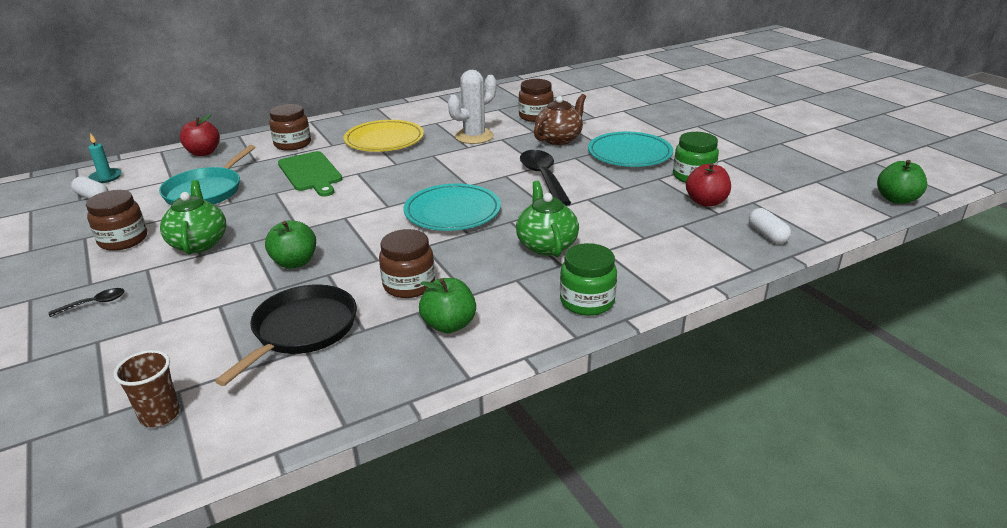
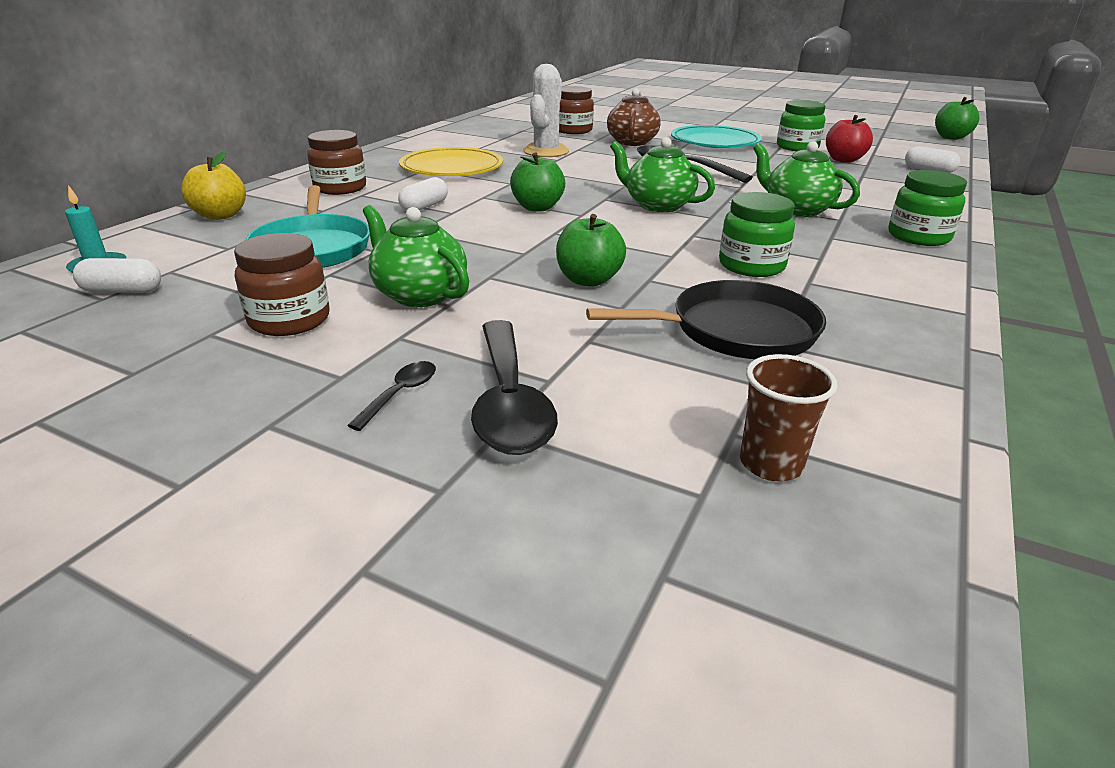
camera: 35 degrees left, 0 degrees up
red apple [180,114,220,156] -> yellow apple [181,151,246,220]
black pan [215,284,357,386] -> black pan turned 90 degrees clockwise [586,280,826,359]
green cutting board [278,151,342,197] -> white capsule [398,177,448,211]
brown jar [379,229,435,298] -> green jar [719,192,795,277]
turquoise plate [403,184,501,231] -> green teapot [610,137,715,212]
green apple [419,278,476,333] -> green apple moved to [510,153,565,212]
none -> black spoon [471,320,558,455]

